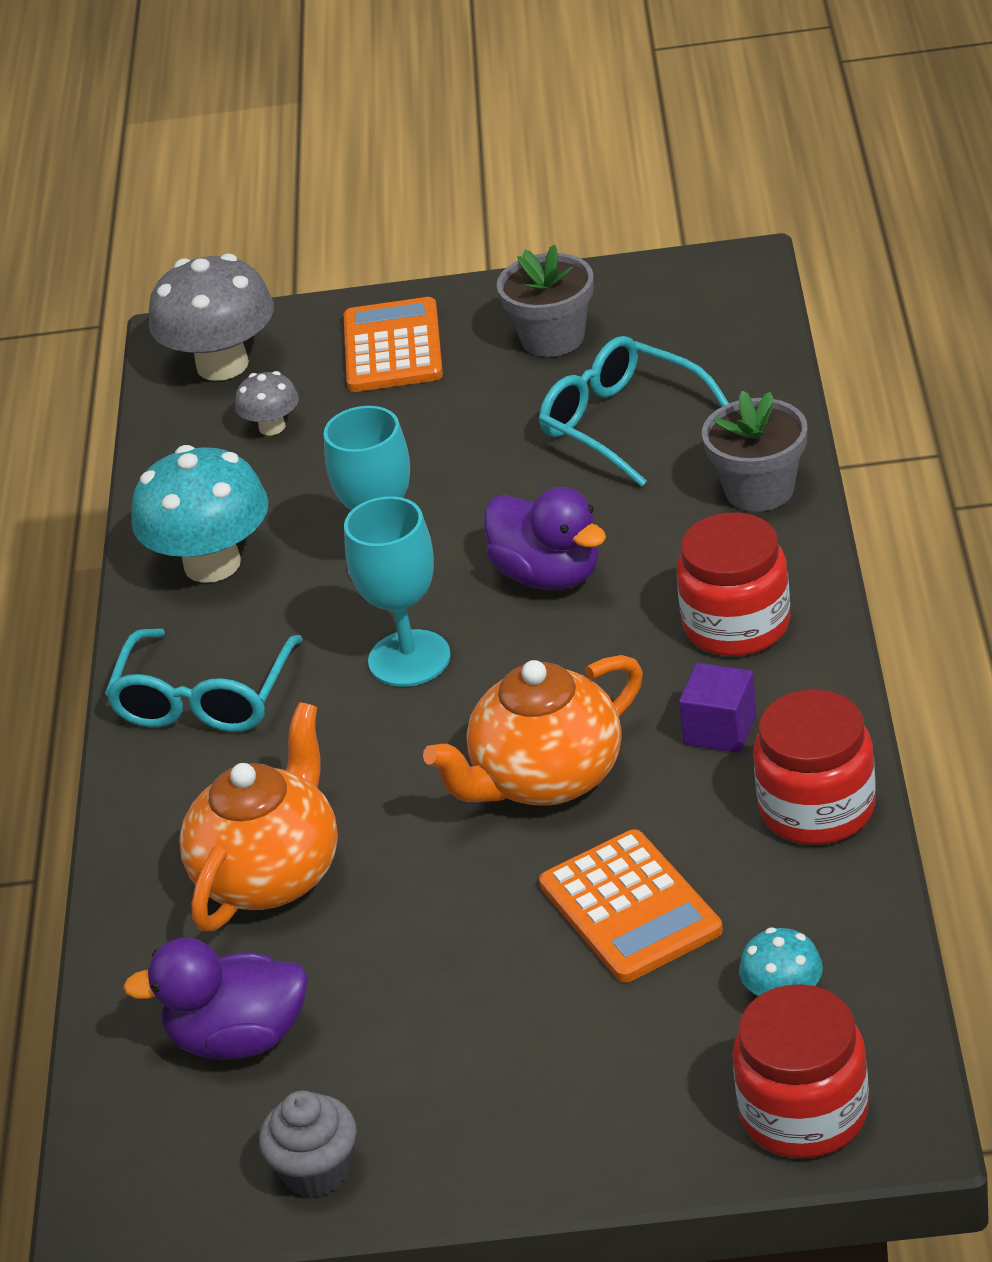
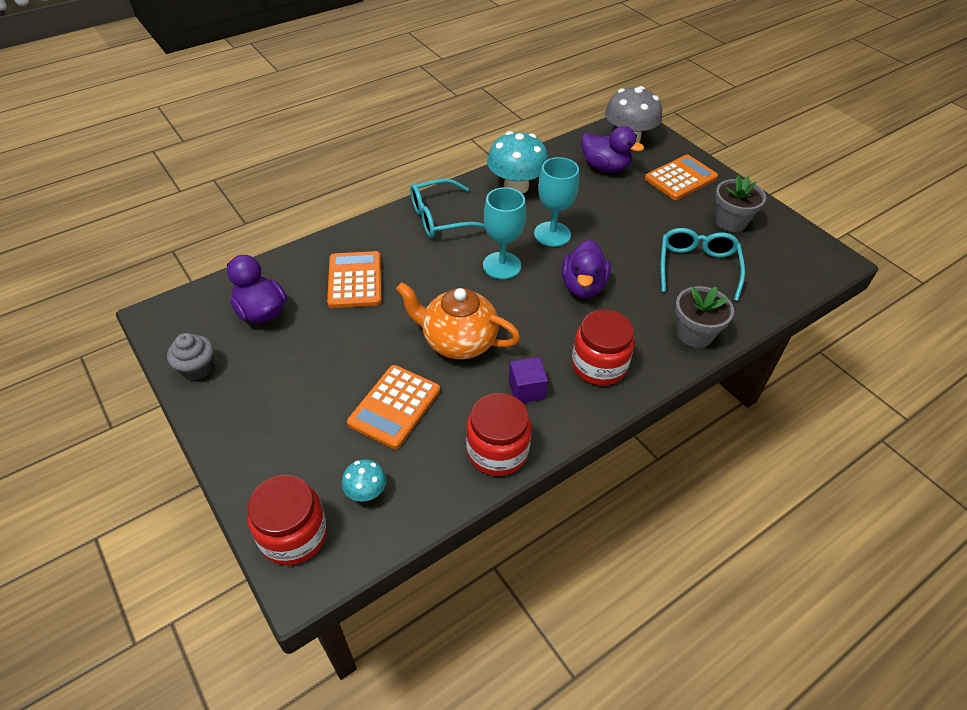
camera: 50 degrees right, 10 degrees up
orange teapot [179,702,338,932] -> orange calculator [327,251,381,308]
grey mushroom [235,371,299,435] -> purple duck [581,126,644,172]

